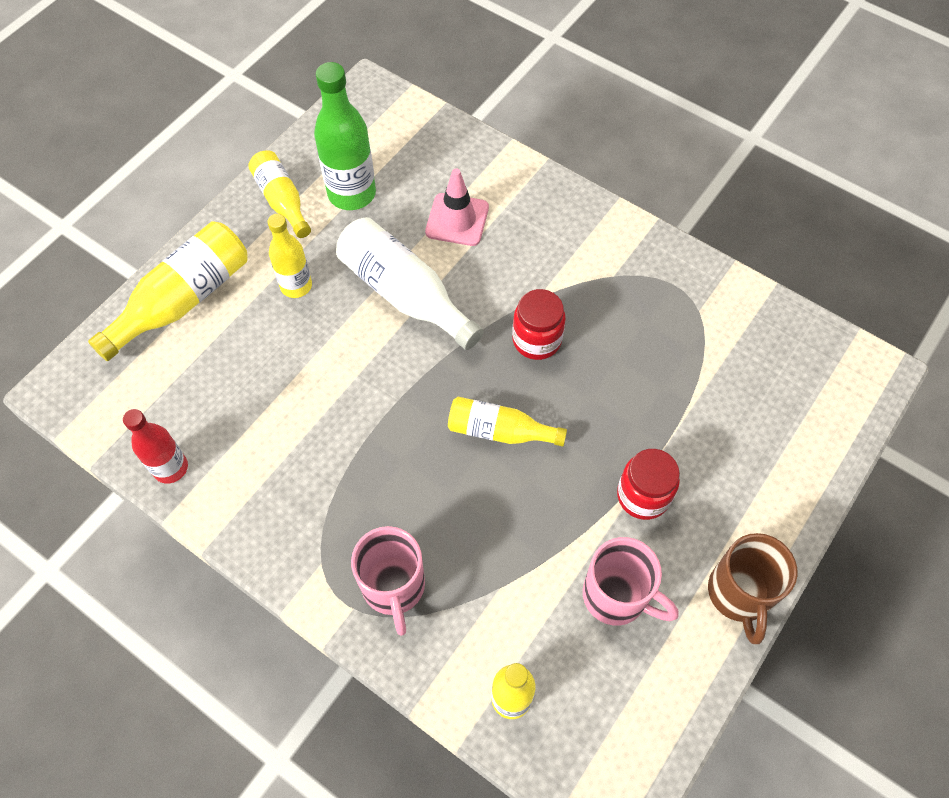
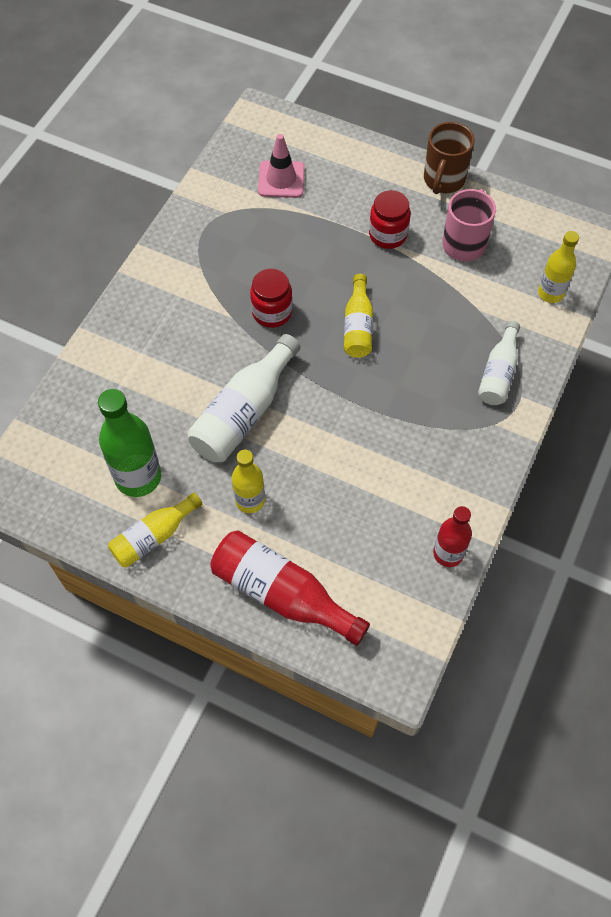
camera: 100 degrees left, 0 degrees up
yellow bottle [88,221,247,361] -> red bottle [210,530,370,646]
pink mug [351,526,425,636] -> white bottle [478,321,520,405]
pink traffic cone [425,169,489,246] -> pink traffic cone moved to [258,134,305,198]
brown mug [708,533,798,644] -> brown mug turned 120 degrees clockwise [424,122,475,194]

